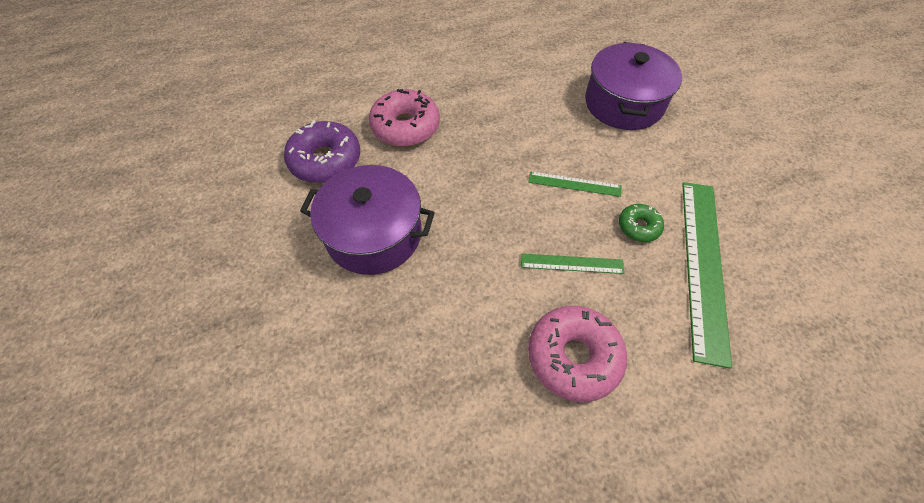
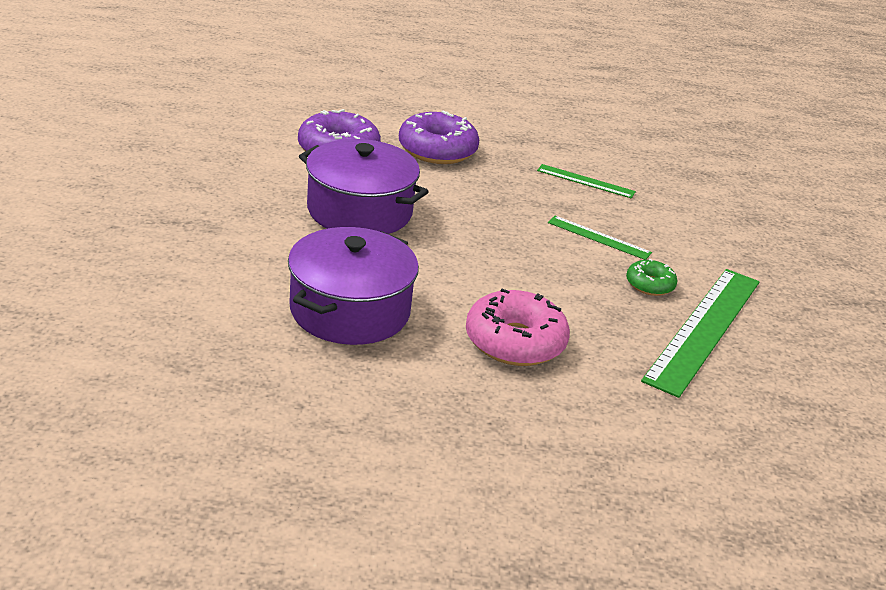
camera: 15 degrees right, 25 degrees down
pink donut [369,89,440,147] -> purple donut [399,111,479,164]
green ruler [521,254,625,274] -> green ruler moved to [537,164,636,198]
purple pot [585,42,682,130] -> purple pot moved to [288,227,419,345]

